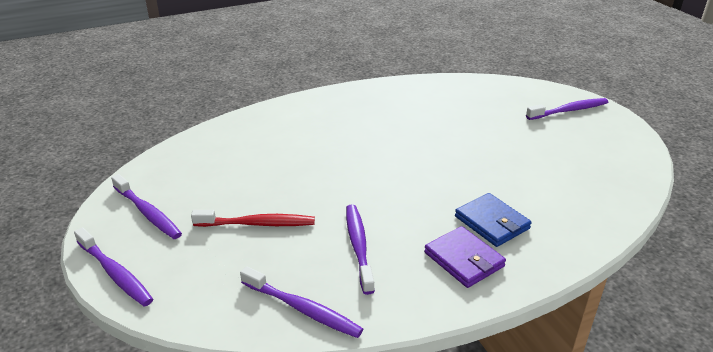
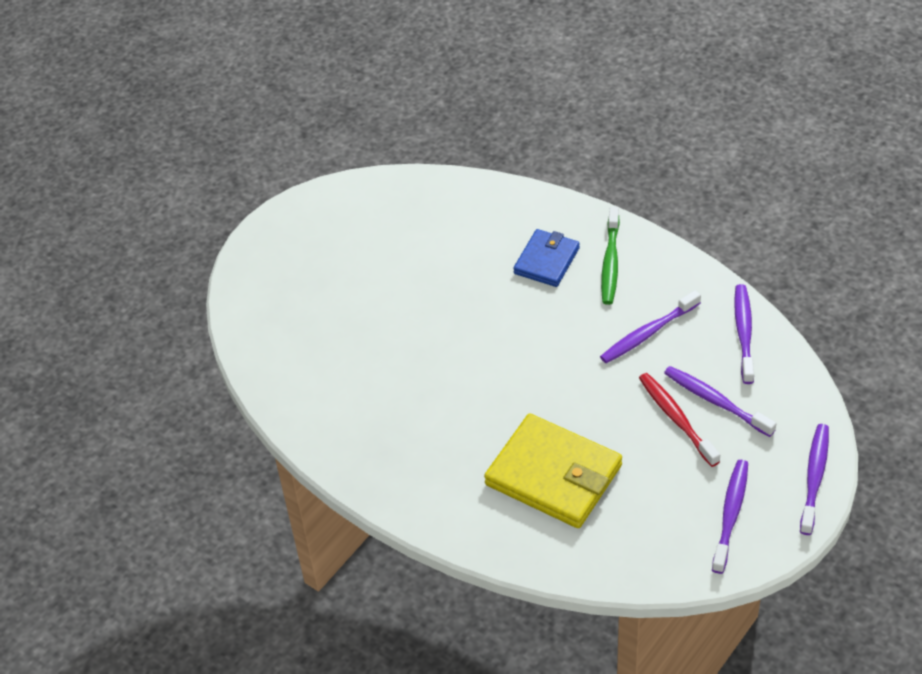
camera: 115 degrees left, 15 degrees up
purple wallet [424,226,506,288] -> green toothbrush [601,207,620,305]
purple toothbrush [526,98,608,120] -> purple toothbrush moved to [664,366,776,437]
none -> yellow wallet [484,414,622,528]

